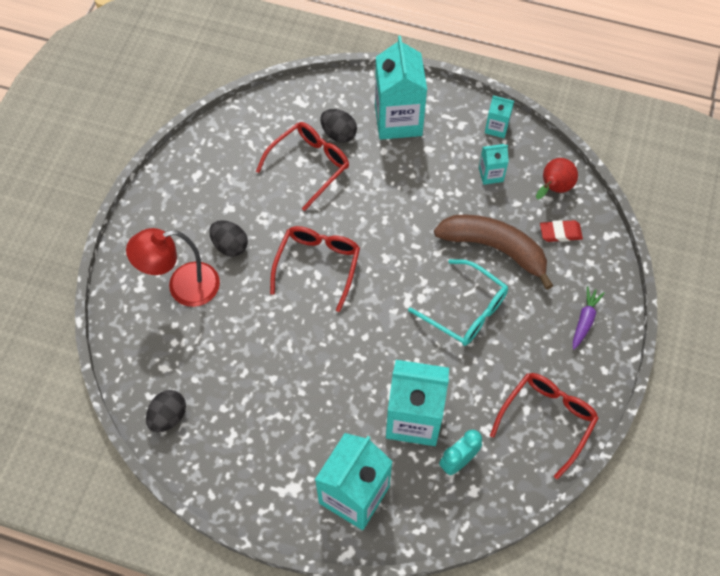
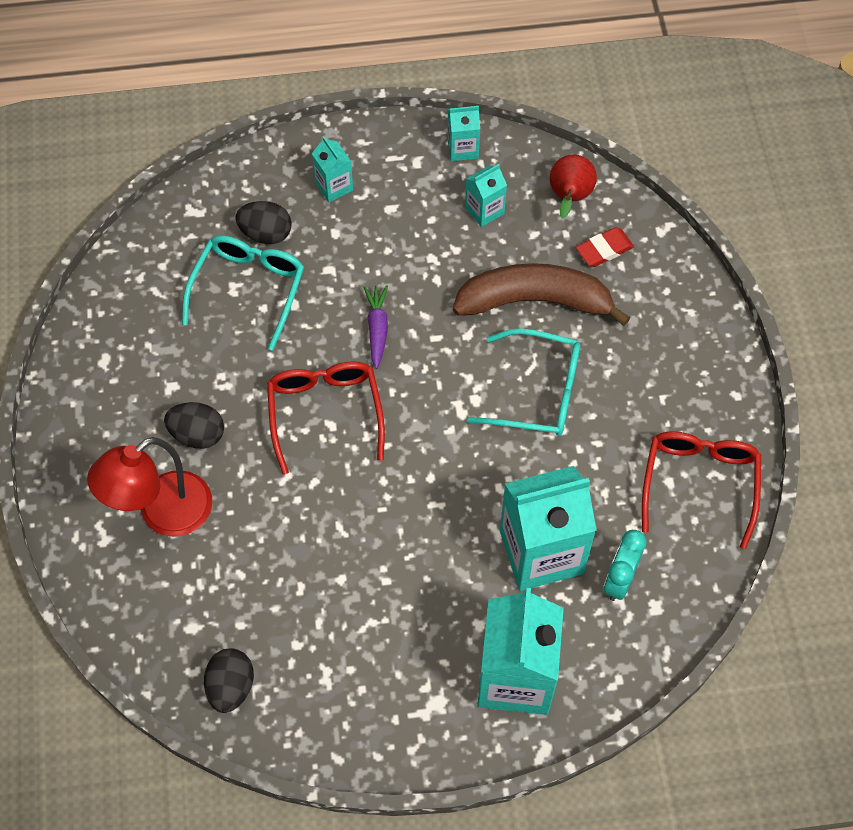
camera: 25 degrees left, 0 degrees up
red glasses [256,122,349,211] -> turquoise glasses [182,235,304,351]
turquoise carton [375,36,427,140] -> turquoise carton [312,136,353,202], size x0.47
purple carrot [573,286,605,350] -> purple carrot moved to [364,285,388,369]

